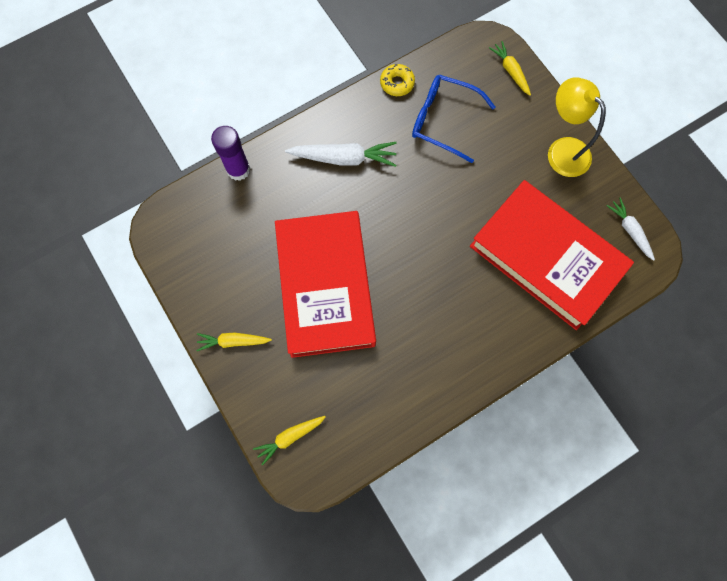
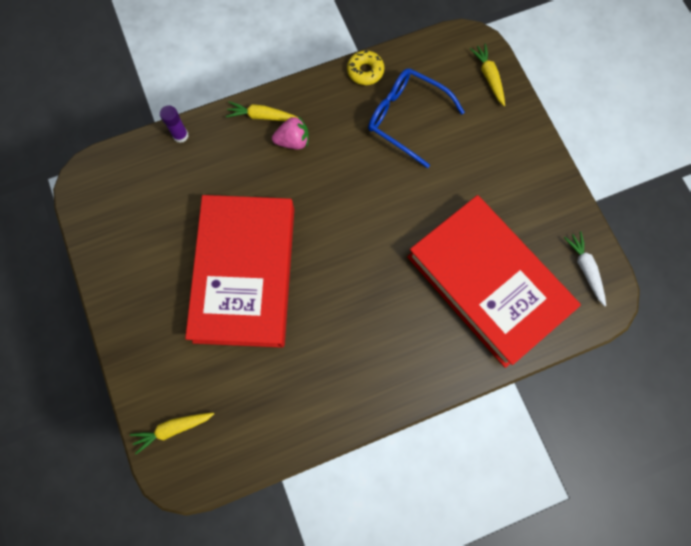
camera: 10 degrees right, 0 degrees up
yellow carrot [196,333,272,351] -> yellow carrot moved to [226,101,298,121]
purple glue stick [211,126,250,181] -> purple glue stick [160,105,189,143], size x0.62
white carrot [285,142,397,167] -> pink strawberry [272,116,309,149]
yellow lamp [548,77,606,177] -> none

